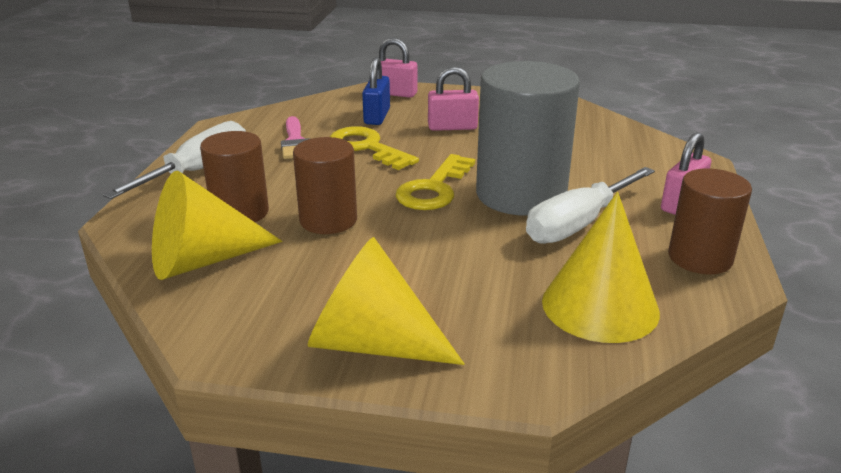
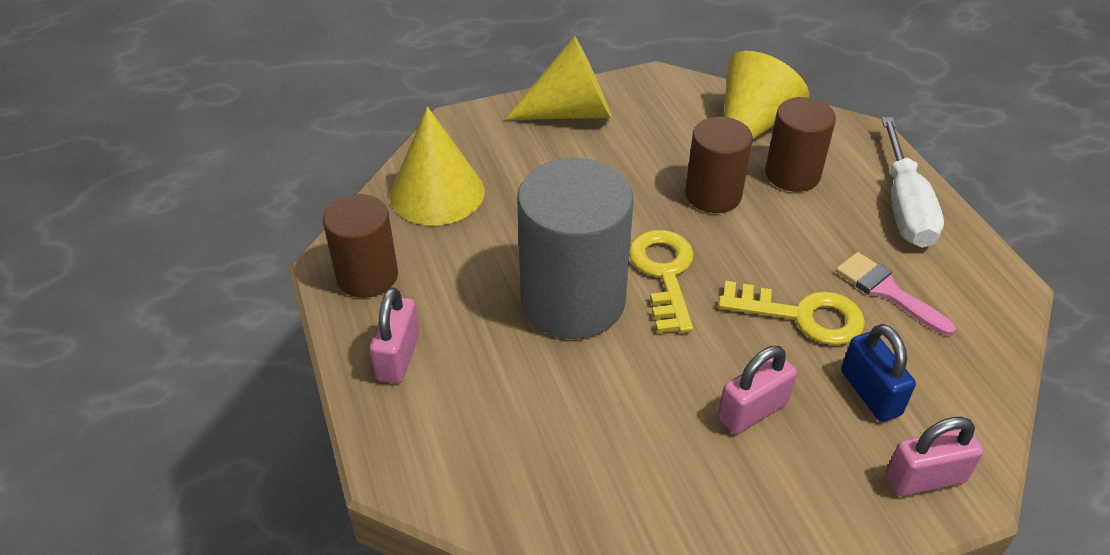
camera: 150 degrees right, 15 degrees up
white screwdriver [526,167,655,244] -> none

